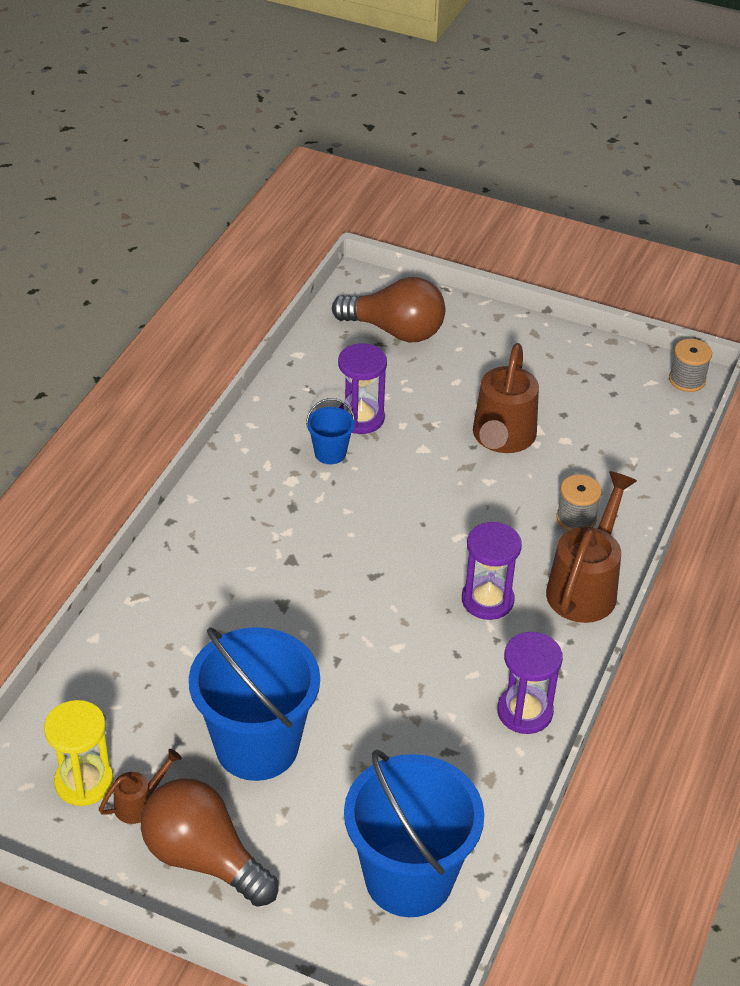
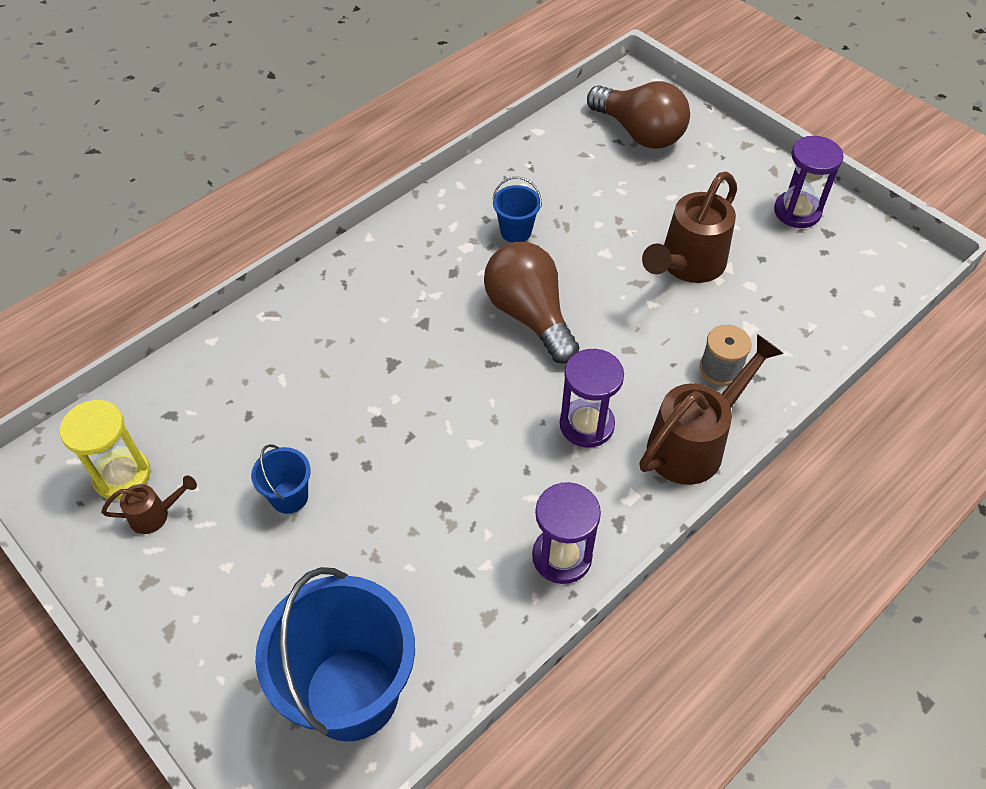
camera: 25 degrees right, 10 degrees up
brown light bulb [141,778,278,907] -> brown light bulb moved to [484,242,579,364]
blue bucket [189,627,320,781] -> blue bucket [251,444,311,514], size x0.45
purple hourglass [338,343,387,434] -> purple hourglass moved to [774,136,844,228]
grey spool [669,339,712,392] -> none

